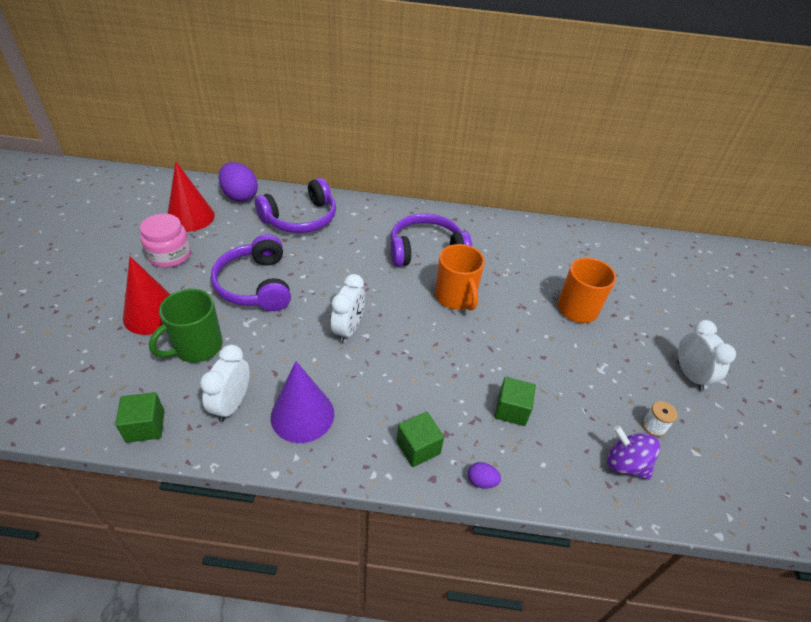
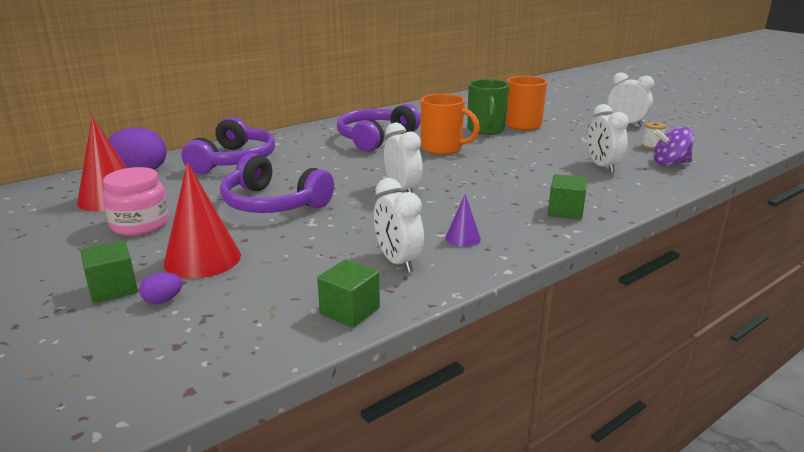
camera: 40 degrees left, 20 degrees down
green mug [149,289,223,363] -> green mug moved to [467,79,509,135]
purple cone [271,361,334,443] -> purple cone [445,194,481,247], size x0.50
purple egg [468,462,501,489] -> purple egg moved to [139,272,182,304]
green cube [495,377,536,426] -> green cube moved to [80,240,138,303]
none -> white clock [588,104,629,173]

